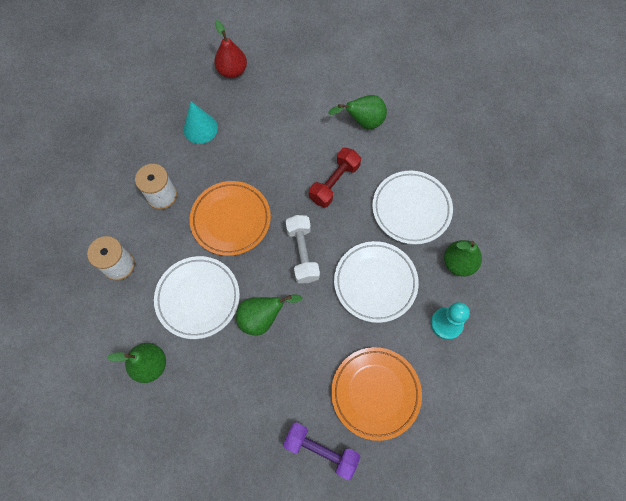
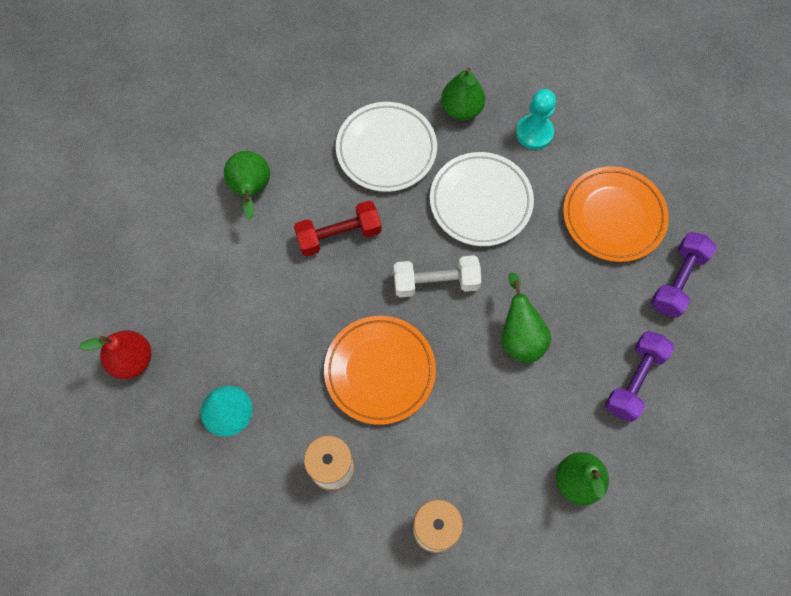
camera: 85 degrees left, 0 degrees up
white plate [154,256,240,339] -> none
red dumbbell [309,147,361,208] -> red dumbbell turned 60 degrees counterclockwise [294,201,382,256]
none -> purple dumbbell [605,331,674,422]

